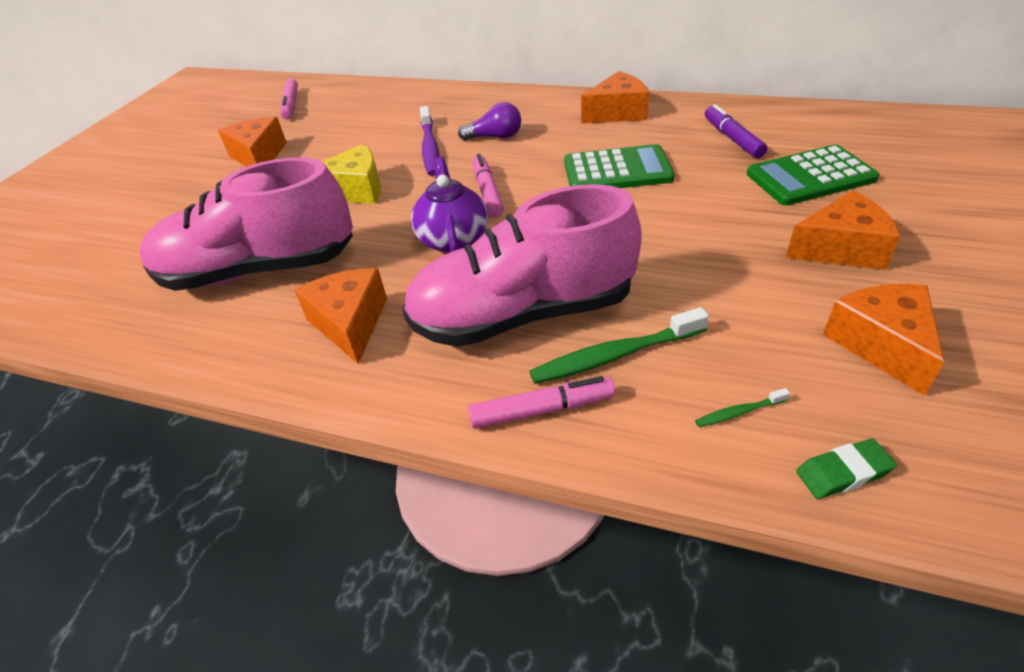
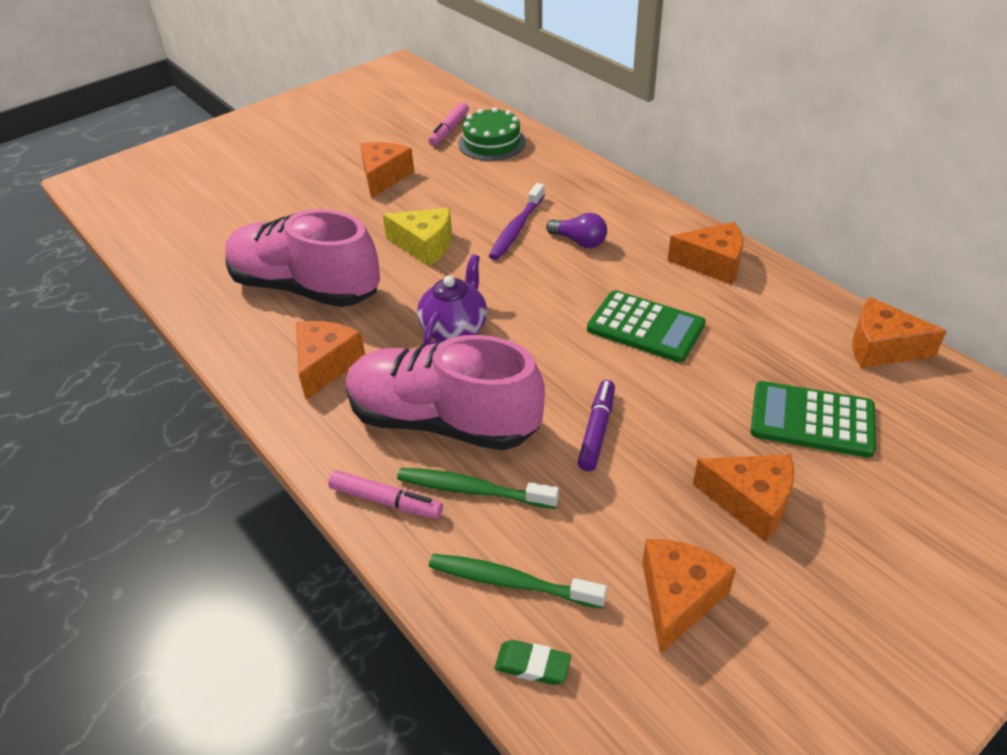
camera: 30 degrees right, 0 degrees up
pink marker [472,154,504,217] -> none
green toothbrush [695,388,790,427] -> green toothbrush [429,554,607,609], size x2.10
purple marker [705,104,767,158] -> purple marker moved to [577,380,615,471]
none -> green cake [458,107,526,161]
none -> orange cheese [852,297,947,368]

